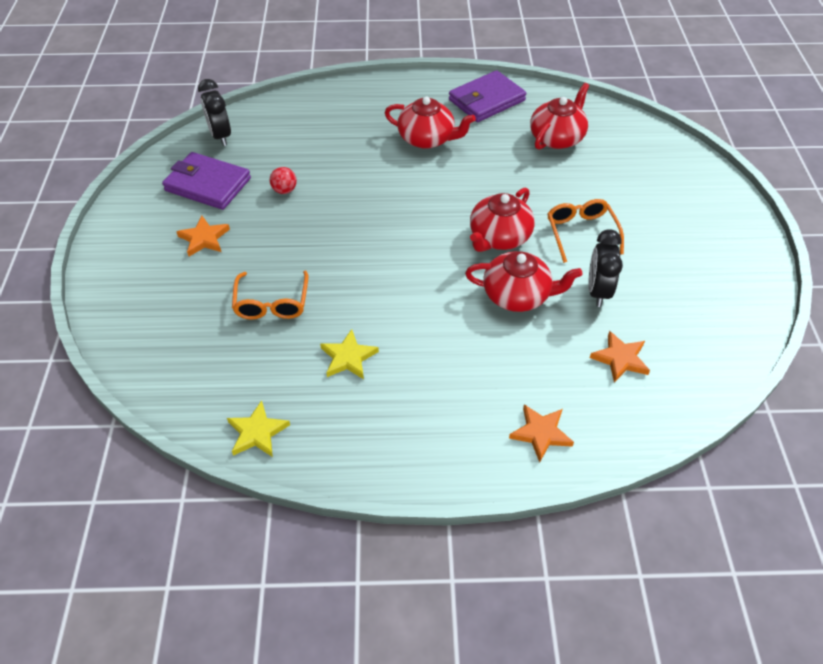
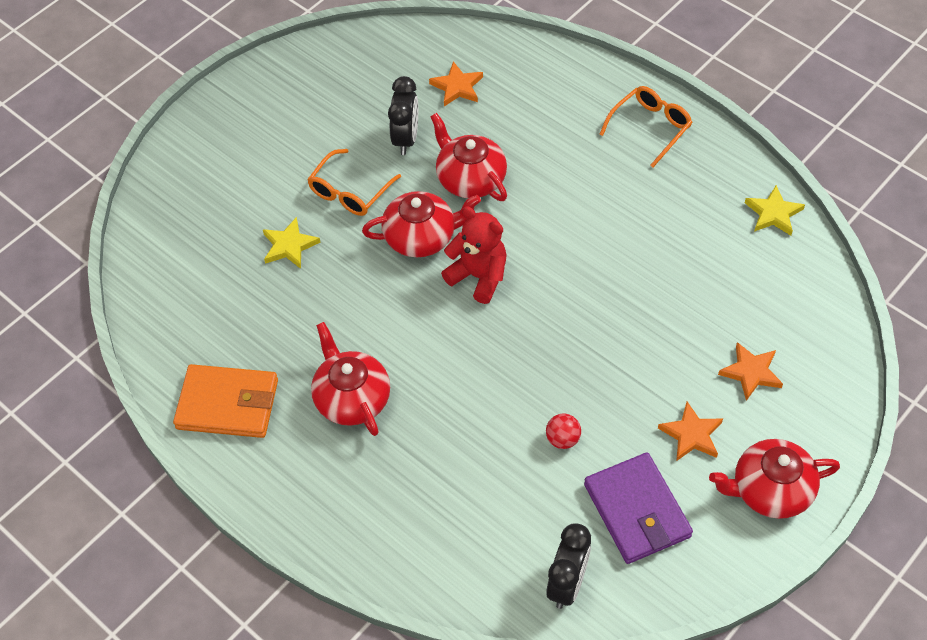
camera: 135 degrees left, 5 degrees up
orange glasses [232,271,308,319] -> orange glasses moved to [599,86,693,167]
yellow star [320,329,379,379] -> yellow star moved to [263,217,321,269]
purple wallet [449,70,527,122] -> orange wallet [173,364,278,438]
orange star [509,404,574,463] -> orange star moved to [718,342,783,401]
red teapot [530,83,590,150] -> red teapot moved to [709,439,840,519]
black clock [588,229,623,307] -> black clock turned 45 degrees counterclockwise [388,76,418,155]
none -> red teddy bear [441,207,507,304]

